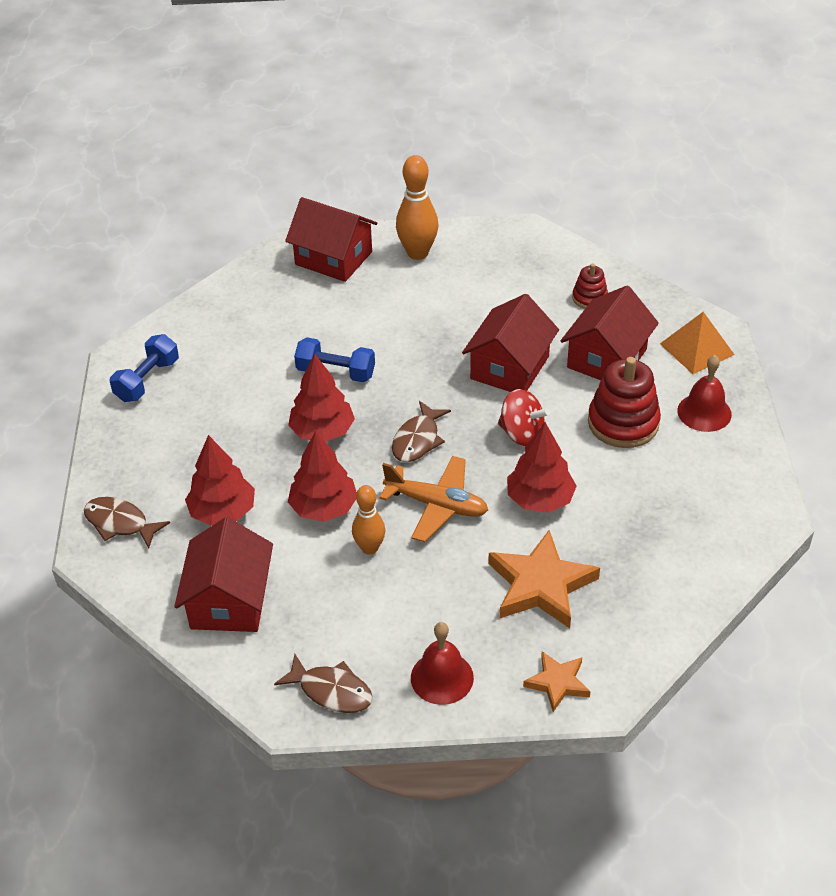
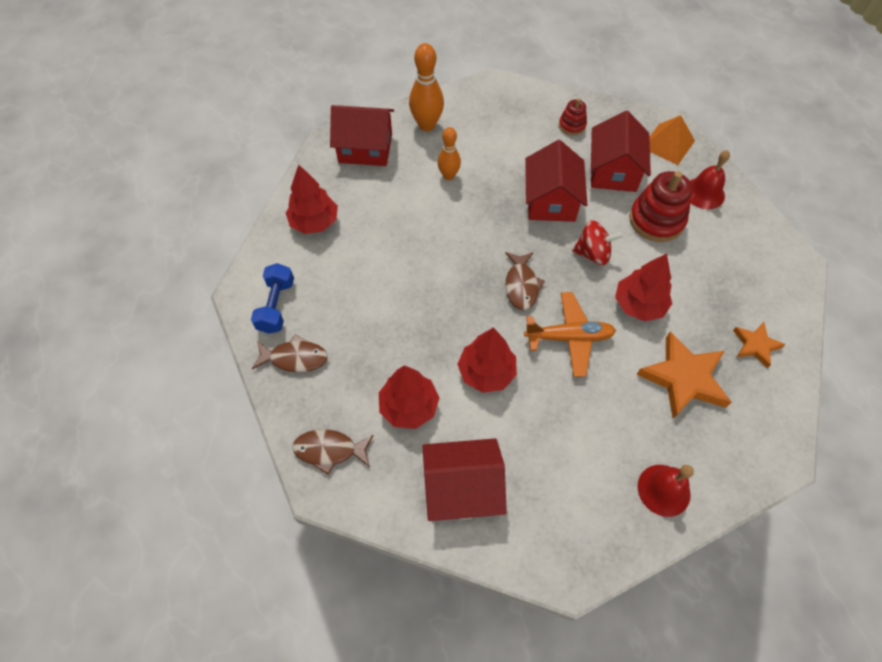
camera: 25 degrees left, 15 degrees up
red house [174,517,273,632] -> red house turned 75 degrees counterclockwise [422,438,507,521]
brown fish [274,654,373,713] -> brown fish moved to [252,334,328,372]
red tree [288,354,355,442] -> red tree moved to [286,165,338,234]
blue dumbbell [294,337,375,382] -> none
orange bowling pin [352,485,385,555] -> orange bowling pin moved to [437,127,461,180]
orange star [523,651,591,712] -> orange star moved to [733,322,786,368]

